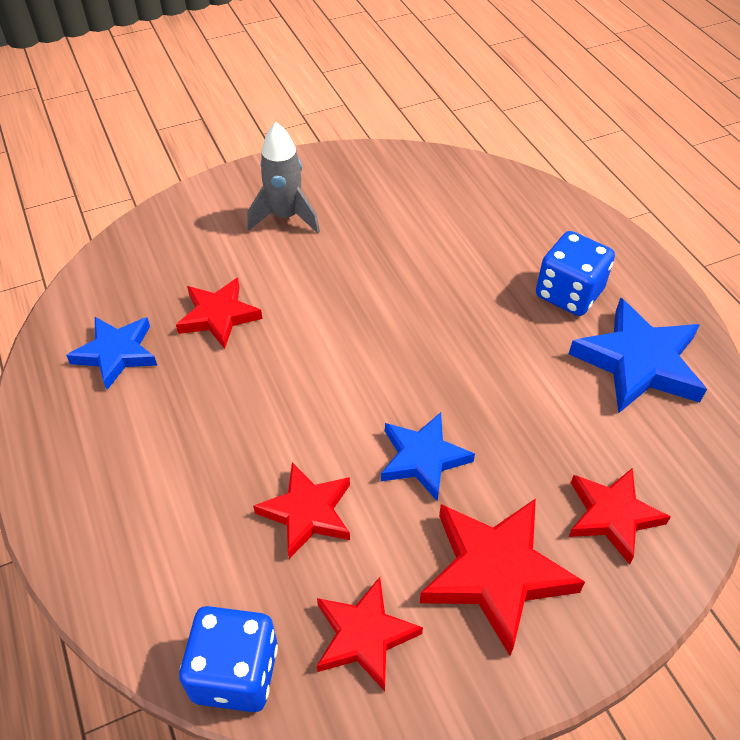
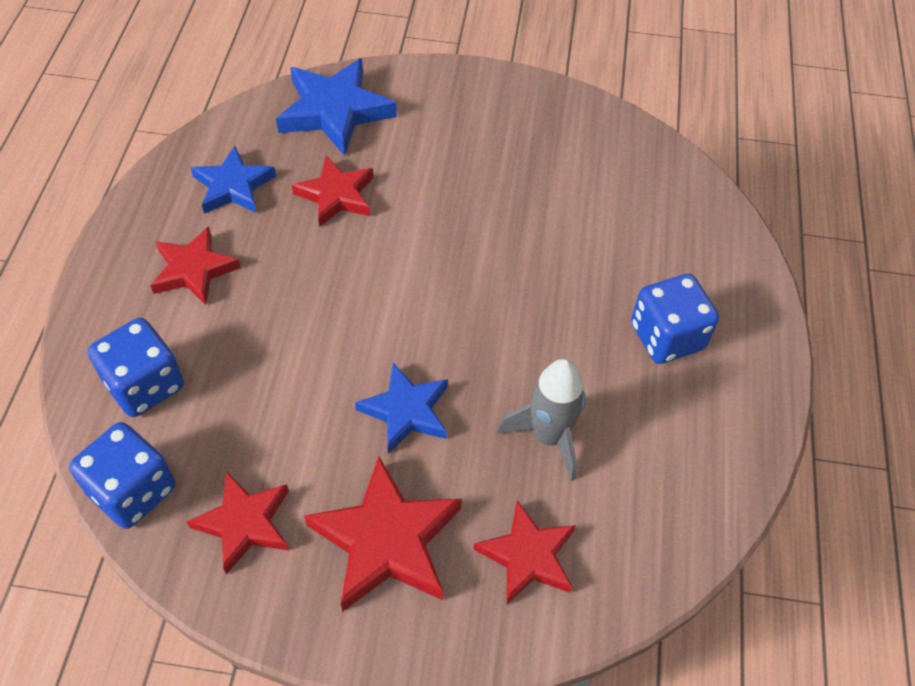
camera: 30 degrees right, 5 degrees up
grey rocket [247,122,320,233] -> grey rocket moved to [497,359,586,481]
red star [253,462,350,559] -> red star moved to [150,226,241,305]
blue star [569,298,707,413] -> blue star moved to [276,58,397,156]
none -> blue dice [88,318,184,417]

